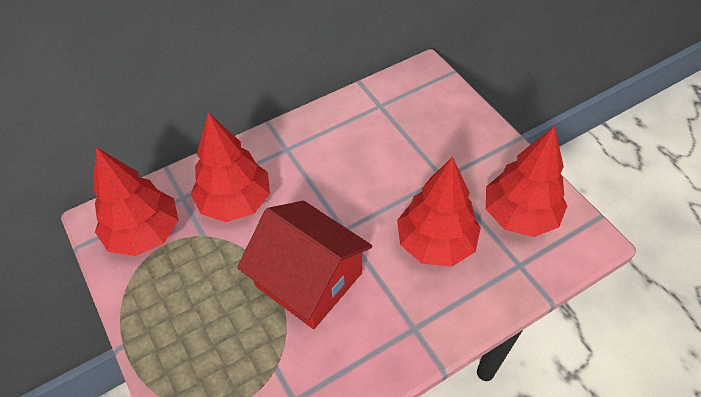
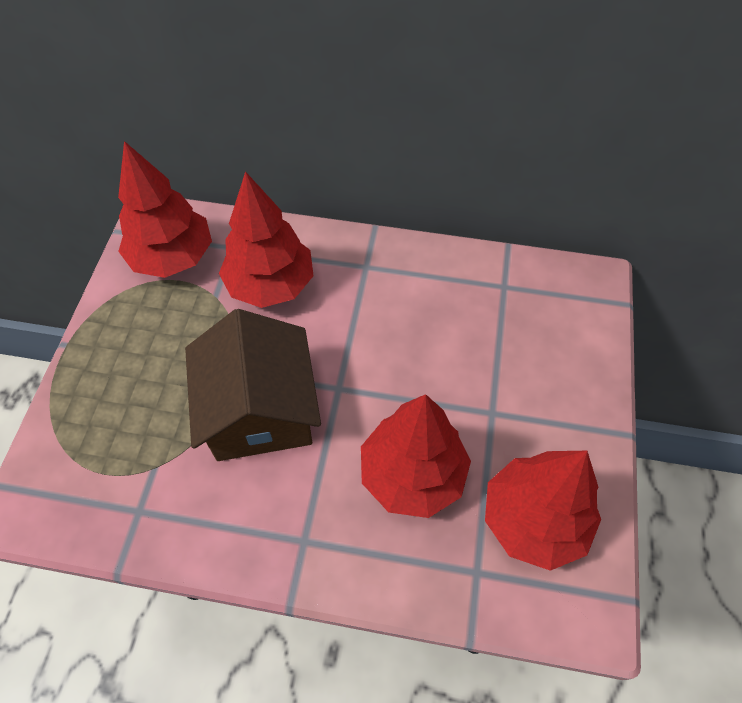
camera: 40 degrees right, 5 degrees up
red house [237,201,372,329] -> brown house [185,309,321,461]

